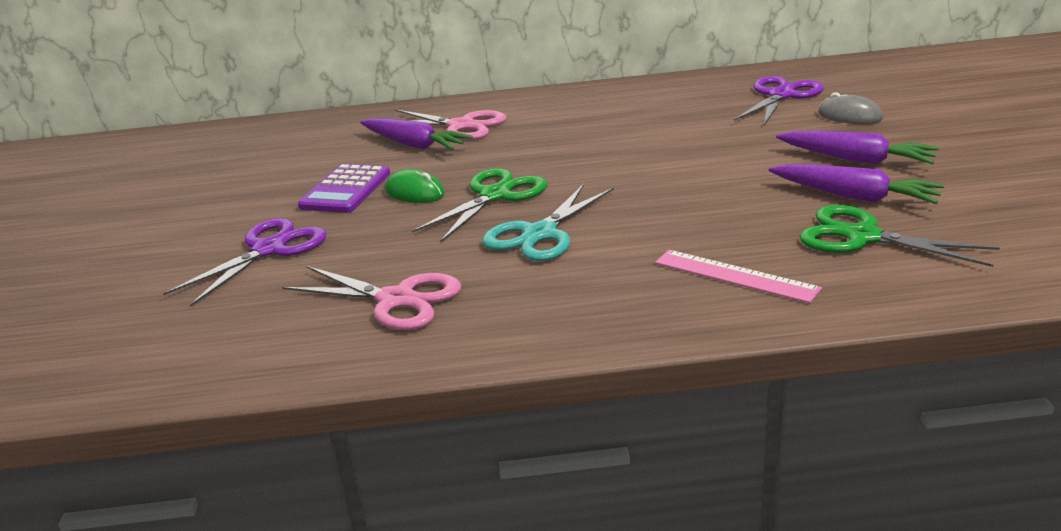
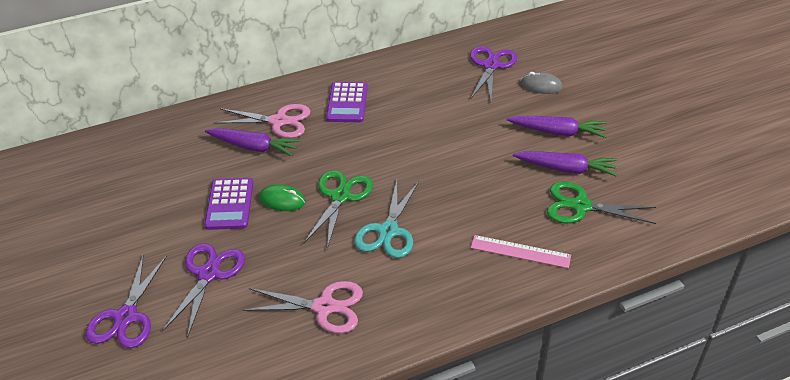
camera: 20 degrees left, 15 degrees up
none -> purple scissors [85,254,167,348]
none -> purple calculator [326,82,368,122]

